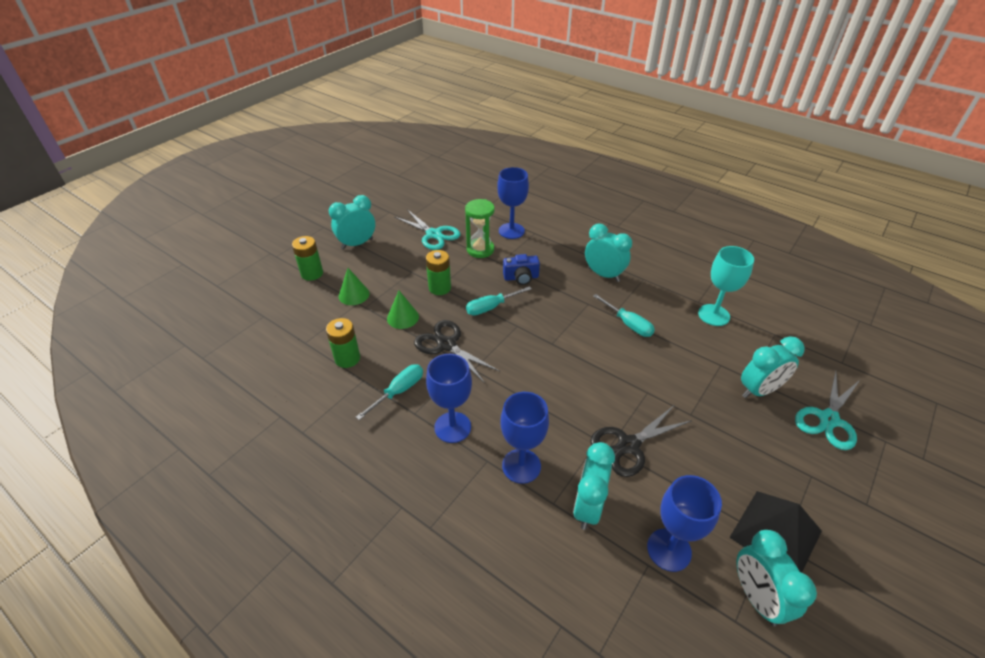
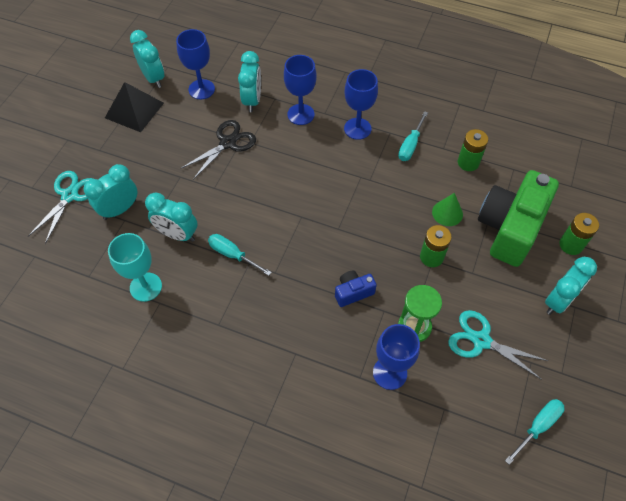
camera: 165 degrees right, 15 degrees up
green cone [339,268,369,305] -> green camera [478,170,559,267]
black scissors [414,320,500,383] -> none
turquoise screwdriver [466,286,532,315] -> turquoise screwdriver moved to [505,399,565,465]
turquoise clock [585,224,632,282] -> turquoise clock moved to [145,193,198,242]

